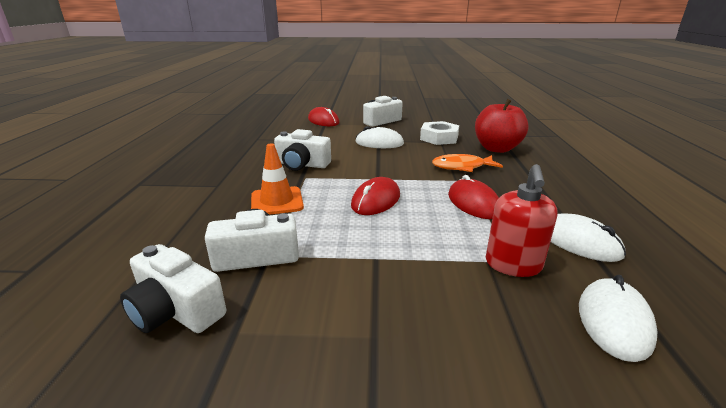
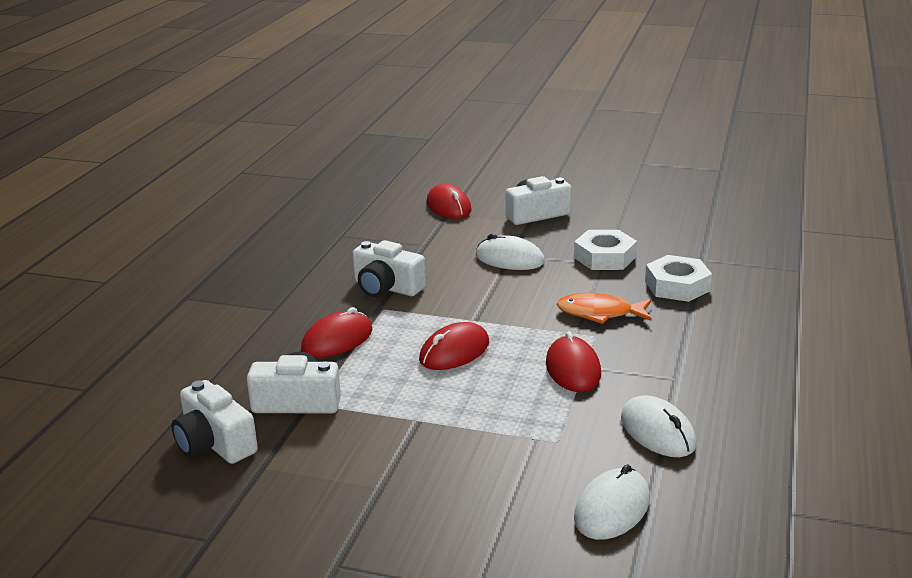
camera: 15 degrees right, 0 degrees up
orange traffic cone [251,143,304,215] -> red mouse [301,307,373,358]
red apple [475,99,529,153] -> white nut [645,255,712,302]
red soap dispenser [486,164,558,277] -> none

